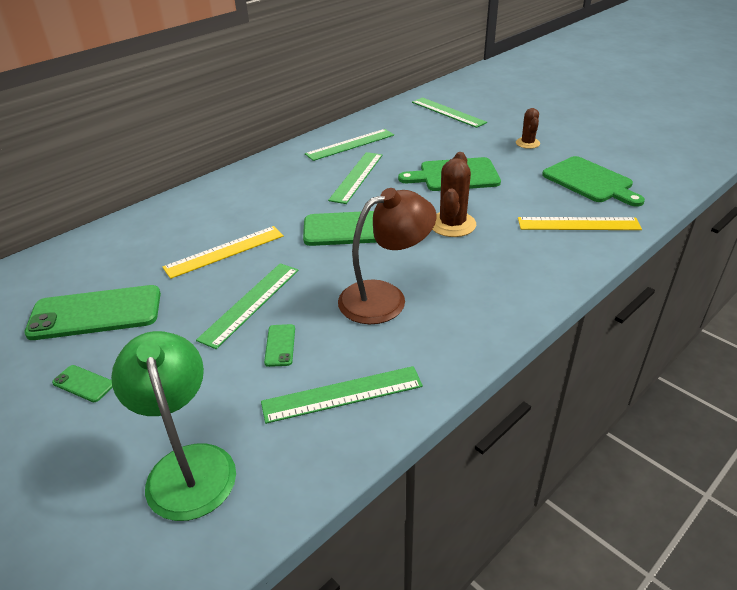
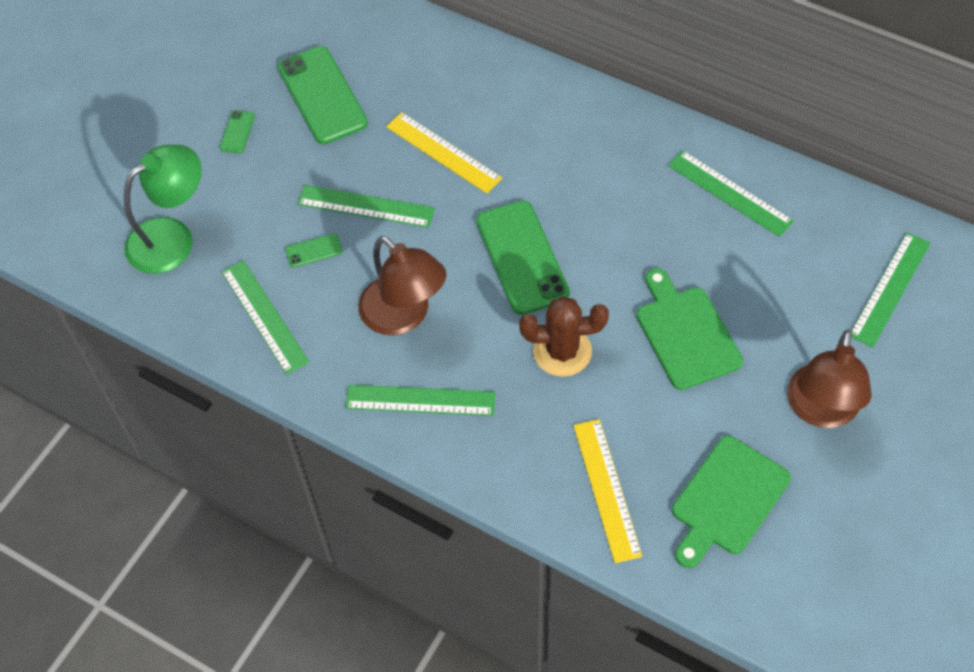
camera: 75 degrees right, 20 degrees up
green ruler [328,152,382,204] -> green ruler moved to [345,385,496,416]
brown cactus [516,108,540,149] -> brown lamp [787,329,872,428]

